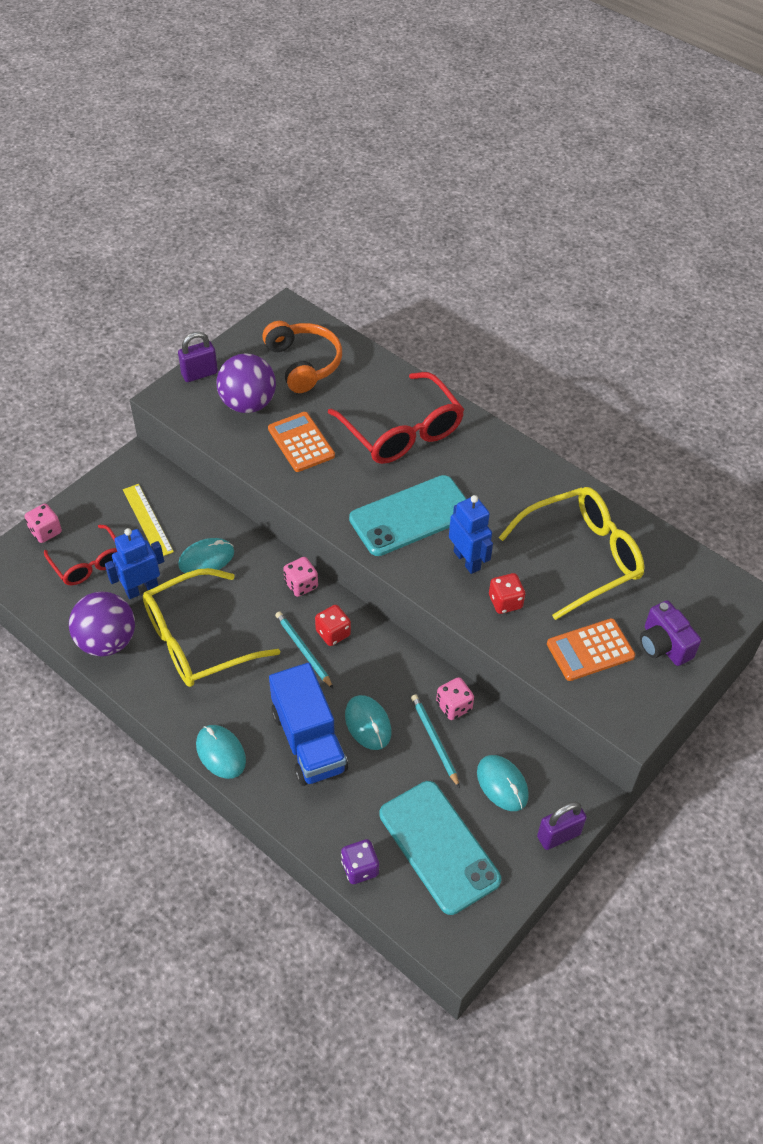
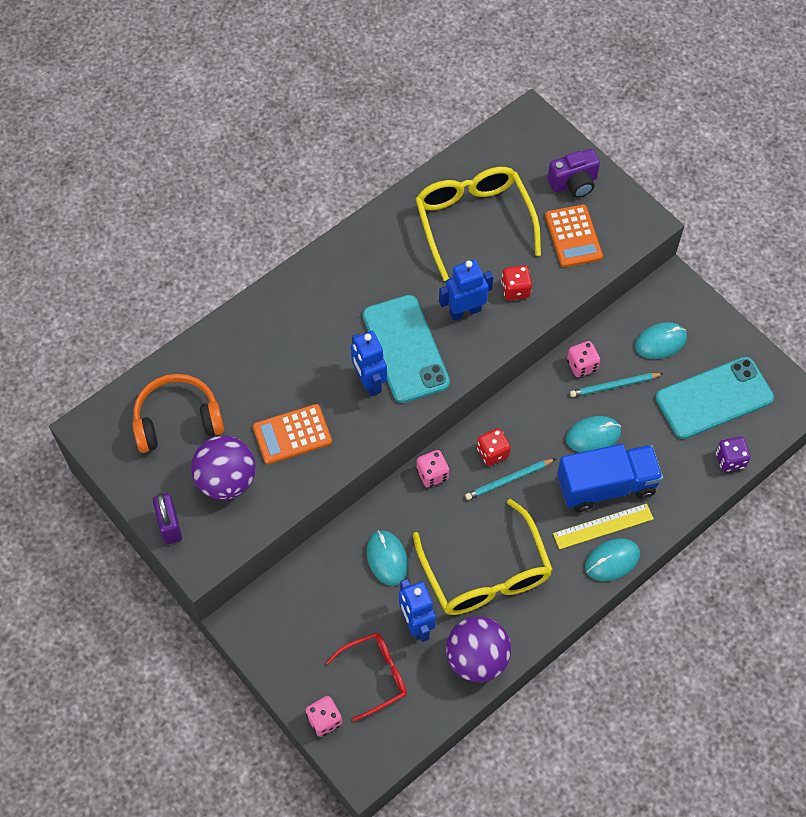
camera: 80 degrees left, 10 degrees up
yellow ruler [123,484,174,556] -> yellow ruler moved to [553,503,654,549]
red glasses [328,372,464,464] -> none
purple padlock [537,802,587,850] -> none
none -> blue robot [351,331,387,396]

